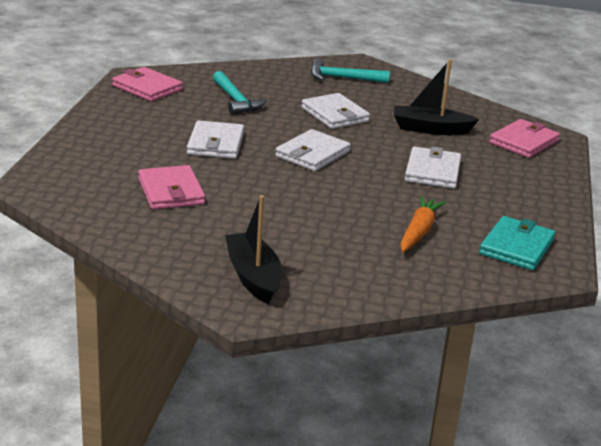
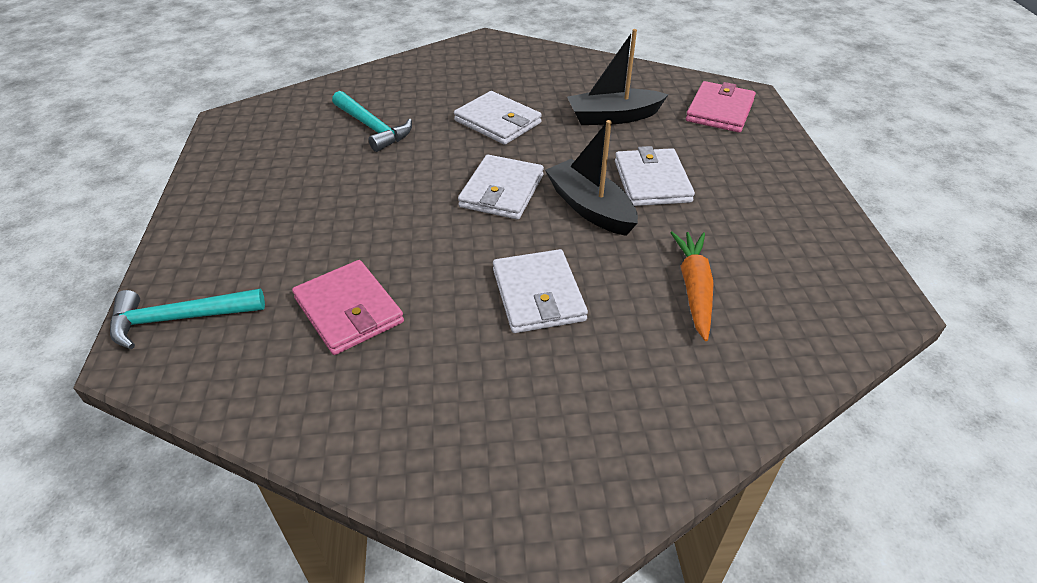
camera: 15 degrees left, 15 degrees up
pink wallet [112,67,183,102] -> none
white wallet [187,120,244,159] -> white wallet moved to [493,249,588,333]
black boat [225,195,282,304] -> black boat moved to [545,120,638,236]
turquoise hammer [311,59,390,83] -> turquoise hammer moved to [110,288,265,349]
turquoise wallet [479,216,555,270] -> none

